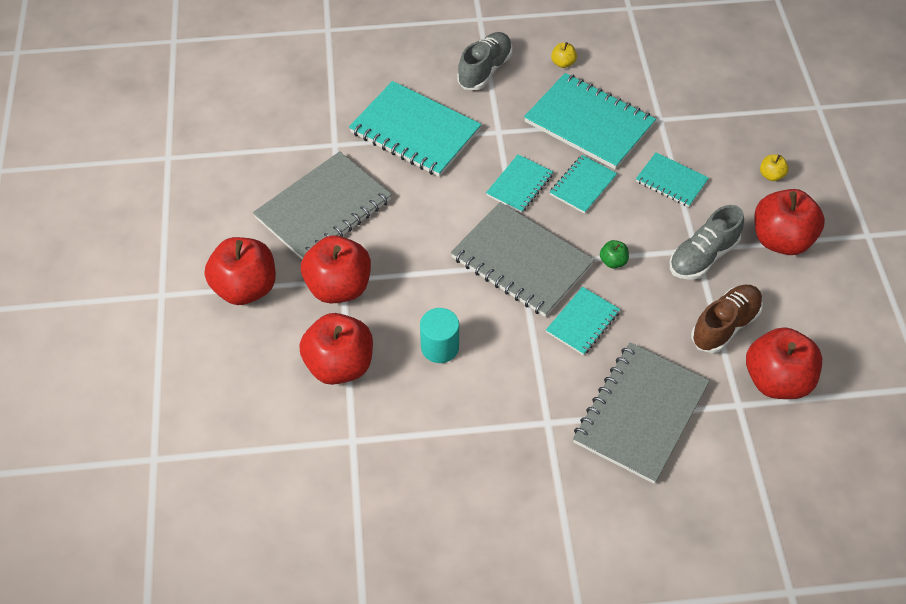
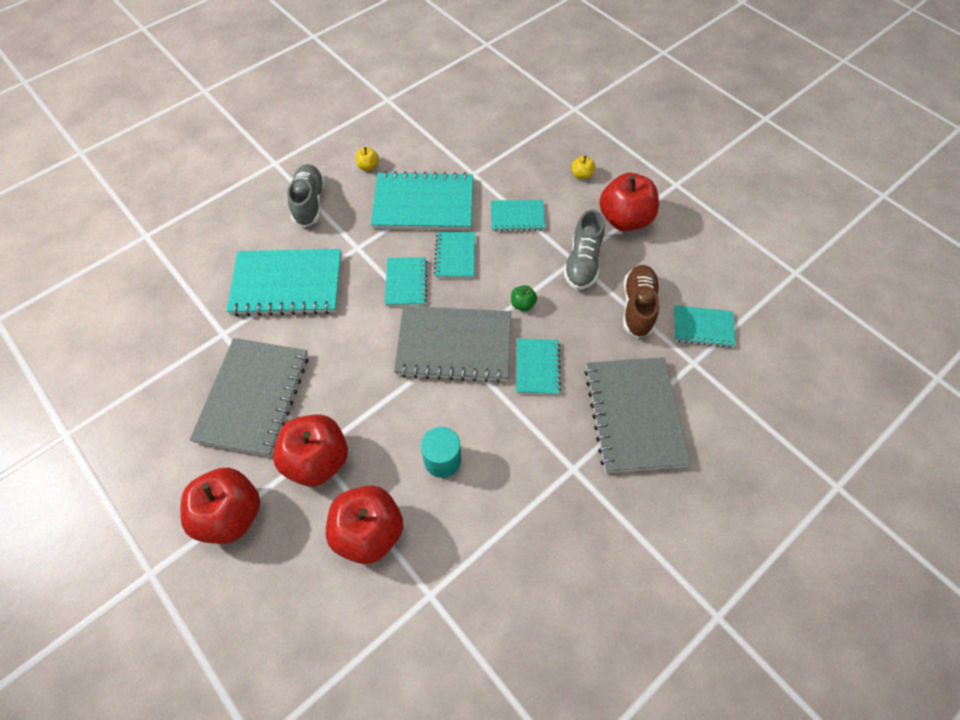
camera: 35 degrees left, 5 degrees up
red apple [746,327,822,399] -> turquoise notebook [674,305,735,348]

